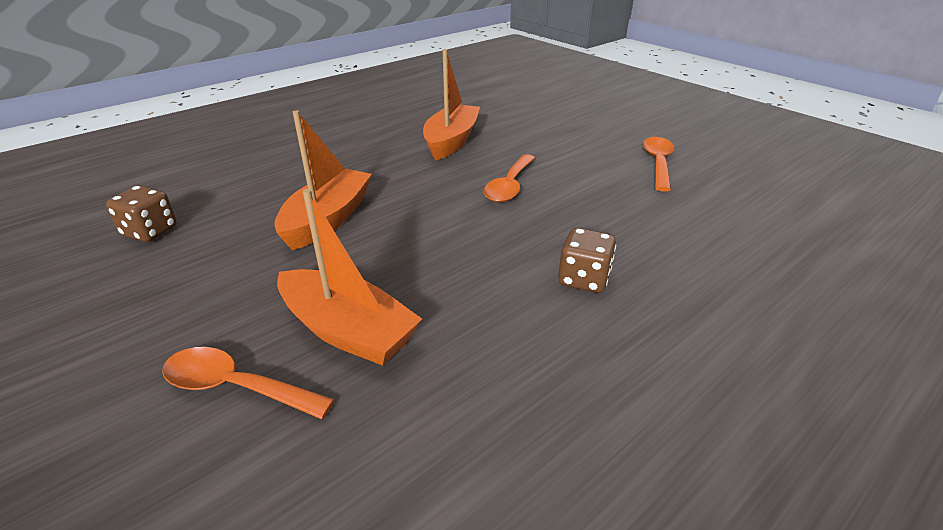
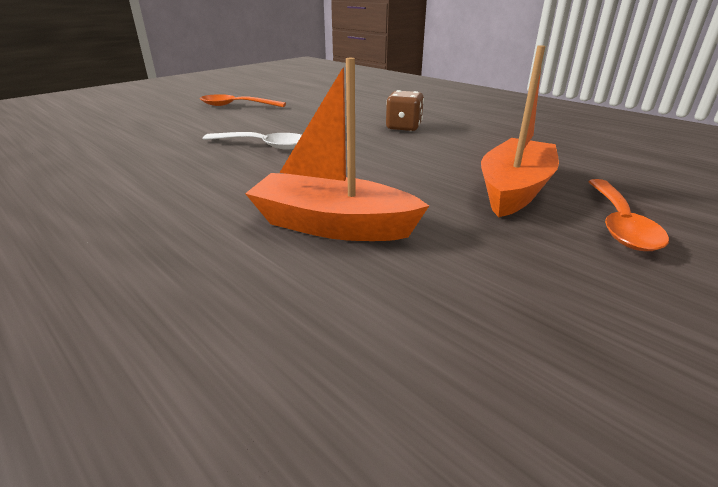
camera: 95 degrees left, 5 degrees down
brown dice [106,185,177,242] -> none
orange boat [423,49,480,160] -> none
orange spoon [484,154,535,202] -> white spoon [203,132,302,150]

